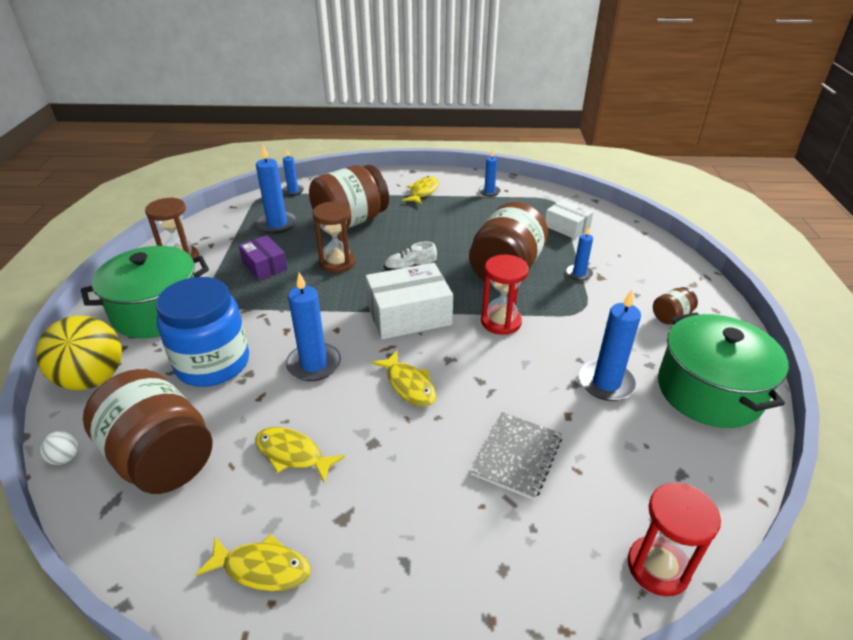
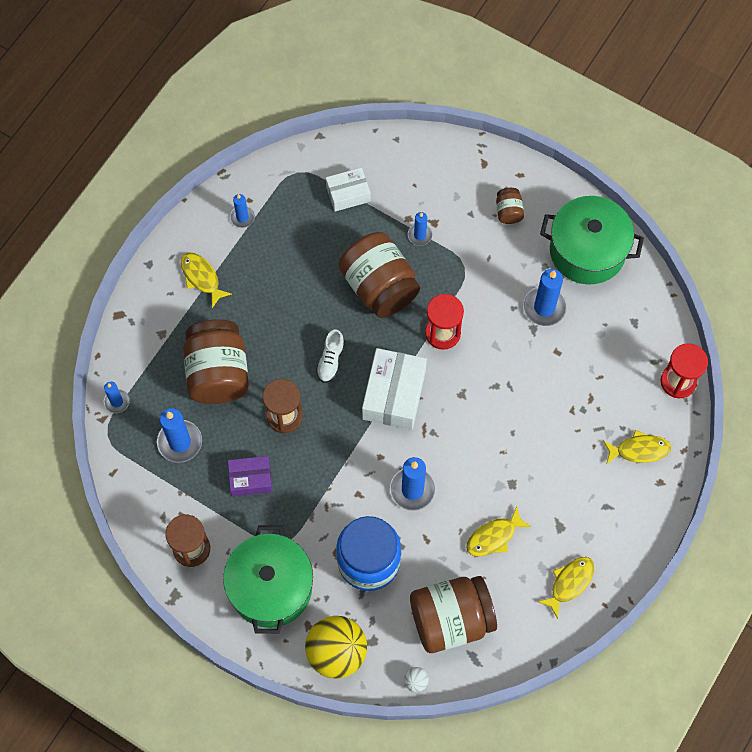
camera: 60 degrees left, 30 degrees up
yellow fish [372,350,436,407] -> yellow fish moved to [603,430,671,465]
grey notebook [470,412,562,500] -> none

